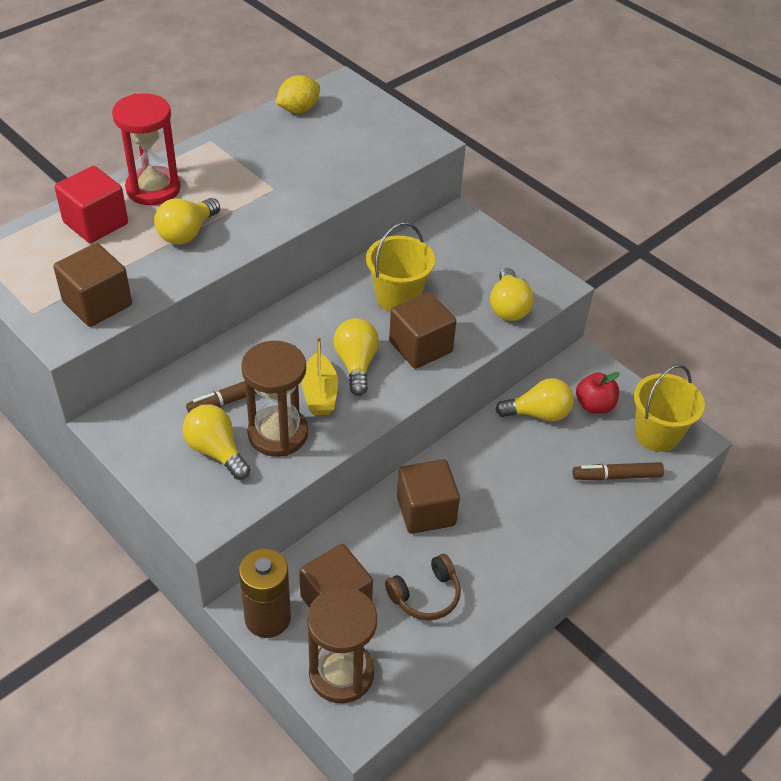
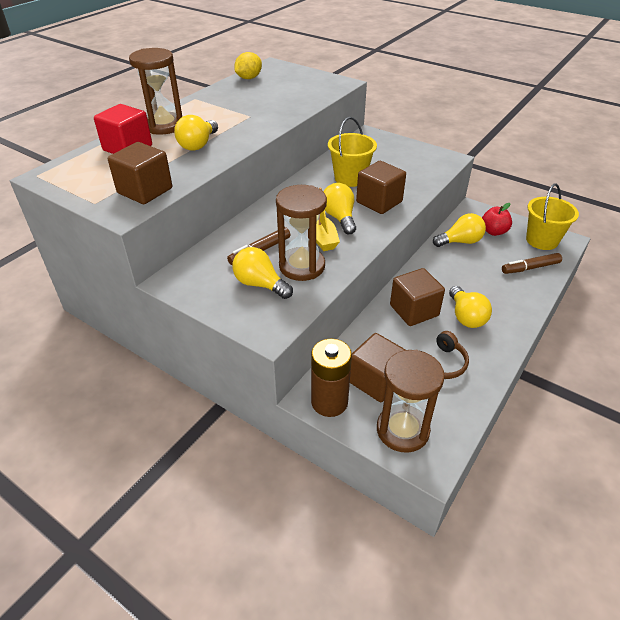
camera: 10 degrees left, 5 degrees down
red hourglass [112,93,181,205] -> brown hourglass [129,48,182,135]
yellow light bulb [490,268,534,321] -> yellow light bulb moved to [449,286,492,328]

